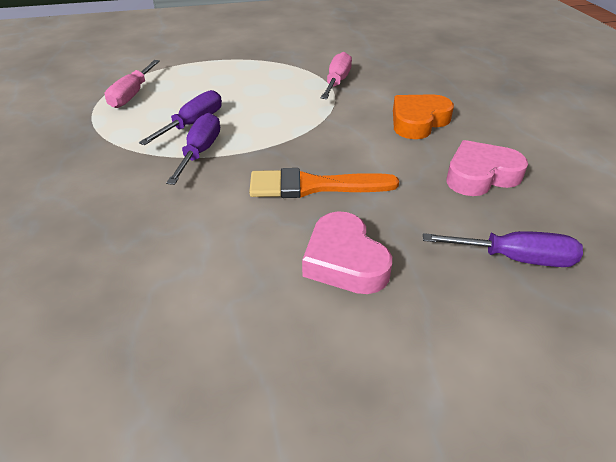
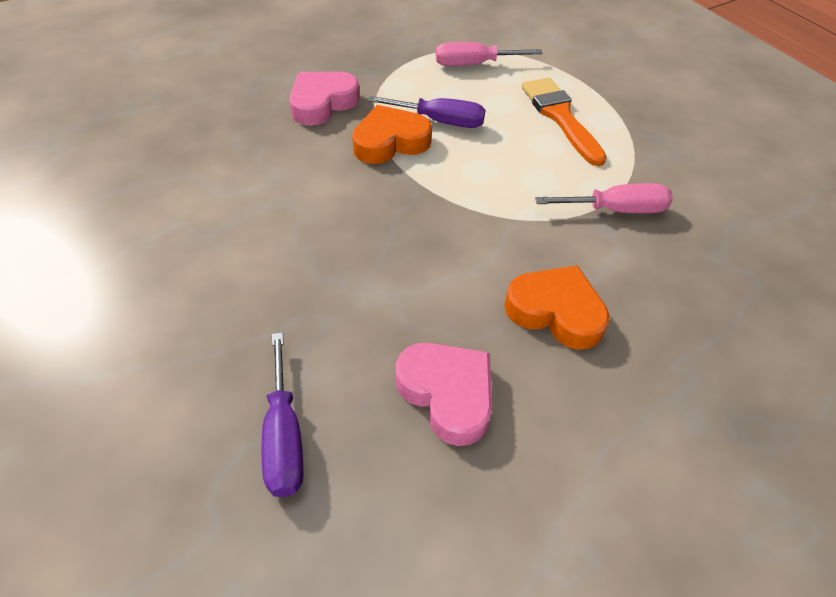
camera: 70 degrees right, 10 degrees up
purple screwdriver [166,113,220,185] -> orange heart [352,105,432,164]
orange brush [249,168,399,198] -> orange brush moved to [521,78,607,166]
pink heart [302,211,392,294] -> pink heart moved to [289,71,360,126]

